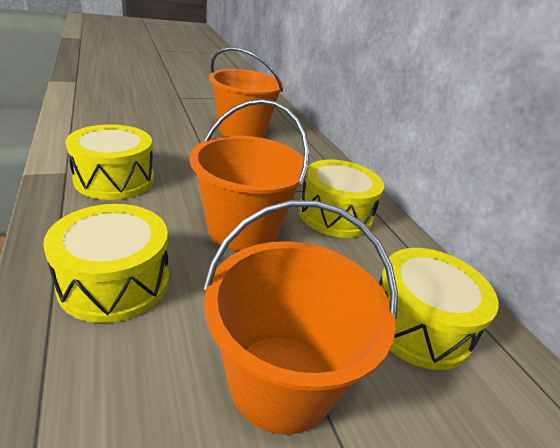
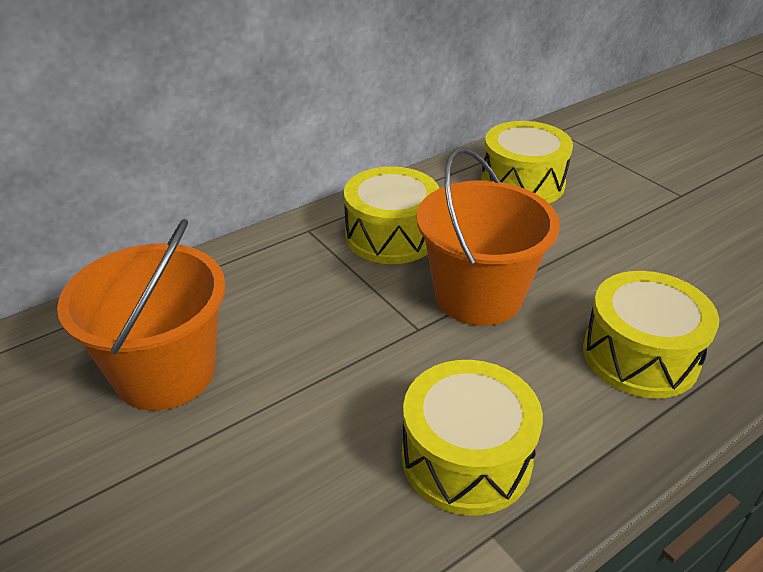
camera: 100 degrees left, 5 degrees up
orange bucket [203,200,398,435] -> none

